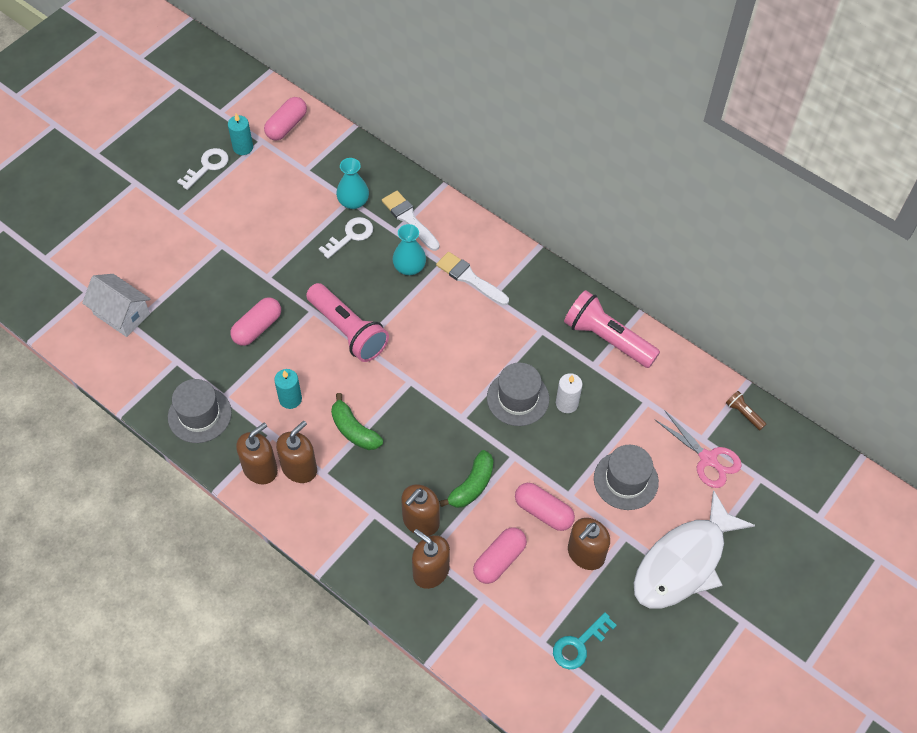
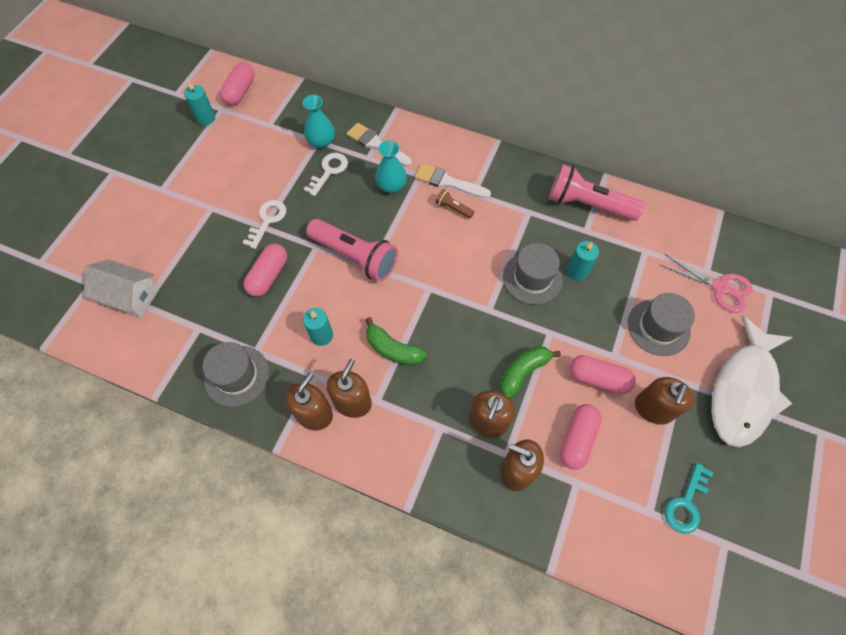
camera: 15 degrees left, 5 degrees up
white key [177,148,228,190] -> white key moved to [243,200,286,249]
green banana [439,450,494,508] -> green banana turned 150 degrees counterclockwise [500,346,561,399]
white candle [556,373,583,413] -> turquoise candle [567,241,599,280]
brown flashlight [726,391,766,430] -> brown flashlight moved to [435,189,474,219]

